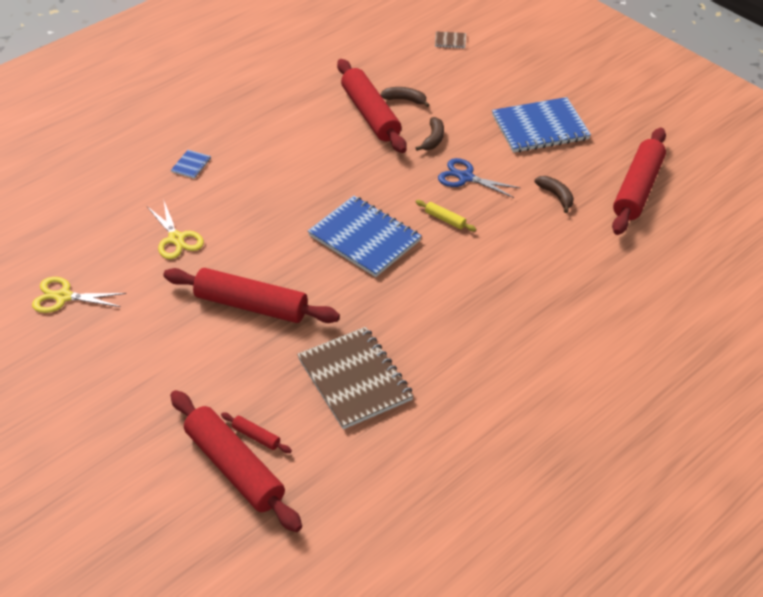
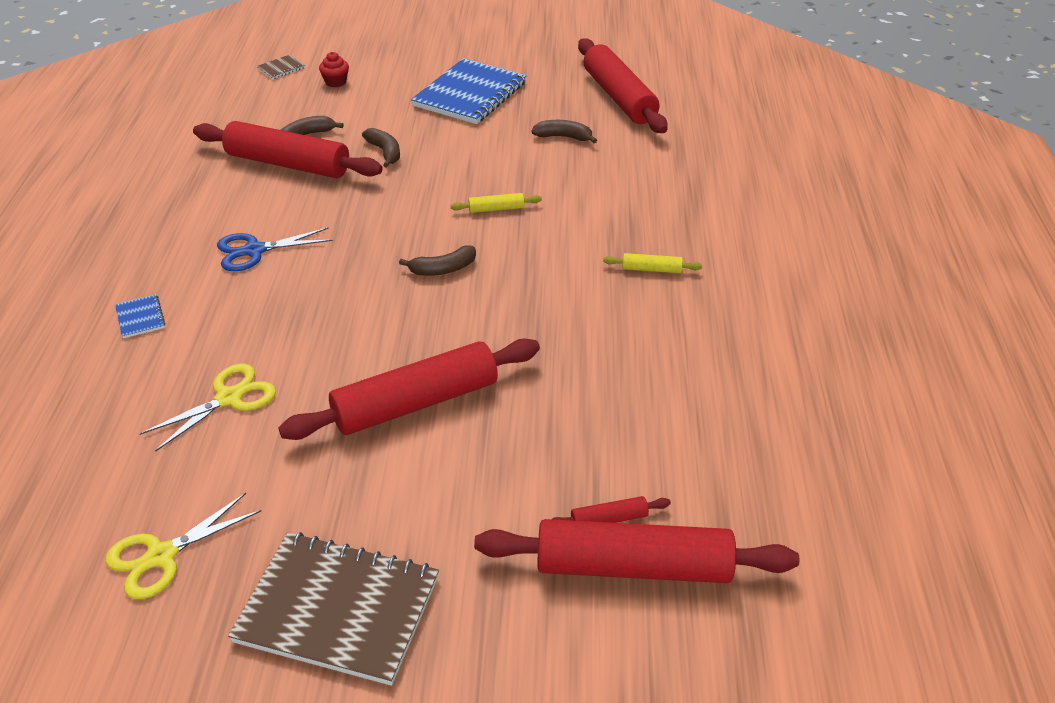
camera: 45 degrees left, 5 degrees down
yellow scissors [147,199,204,259] -> yellow scissors turned 60 degrees counterclockwise [140,364,276,452]
brown notebook [297,327,414,429] -> brown notebook moved to [228,532,439,686]
blue notebook [308,196,422,277] -> brown banana [399,245,476,276]
blue scissors [438,158,520,198] -> blue scissors moved to [217,228,333,271]
none -> red cupcake [319,52,349,87]
none -> yellow rolling pin [603,253,702,273]

